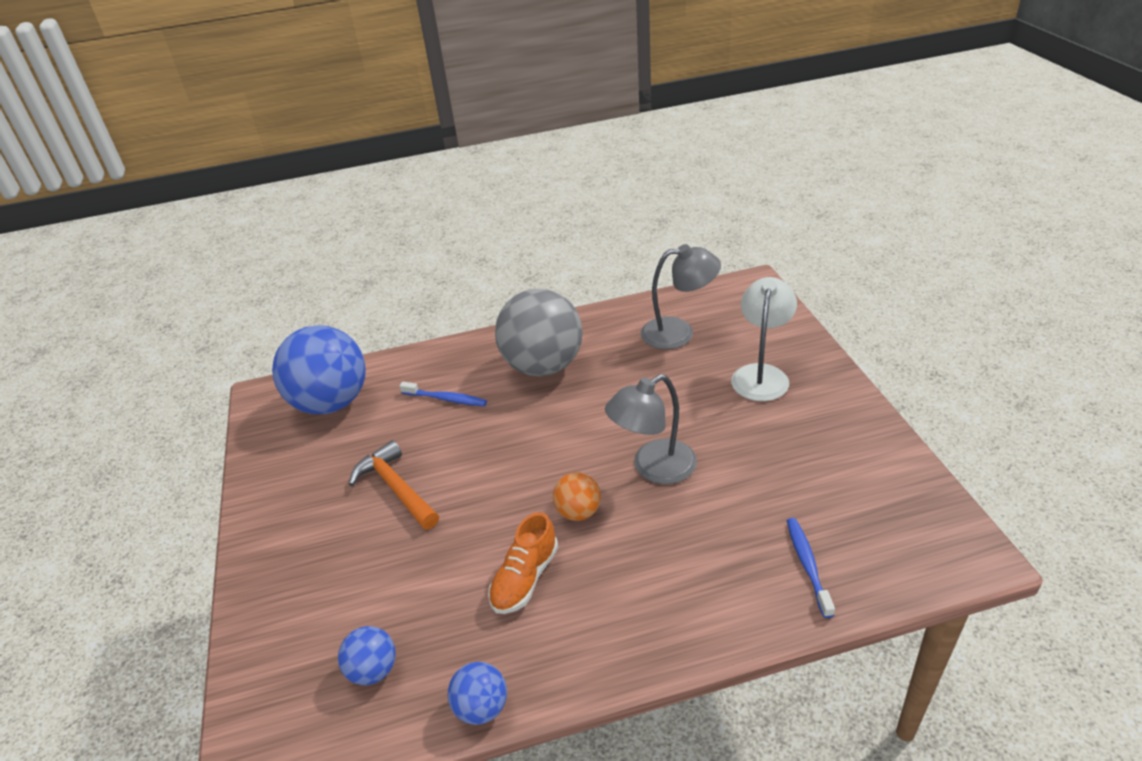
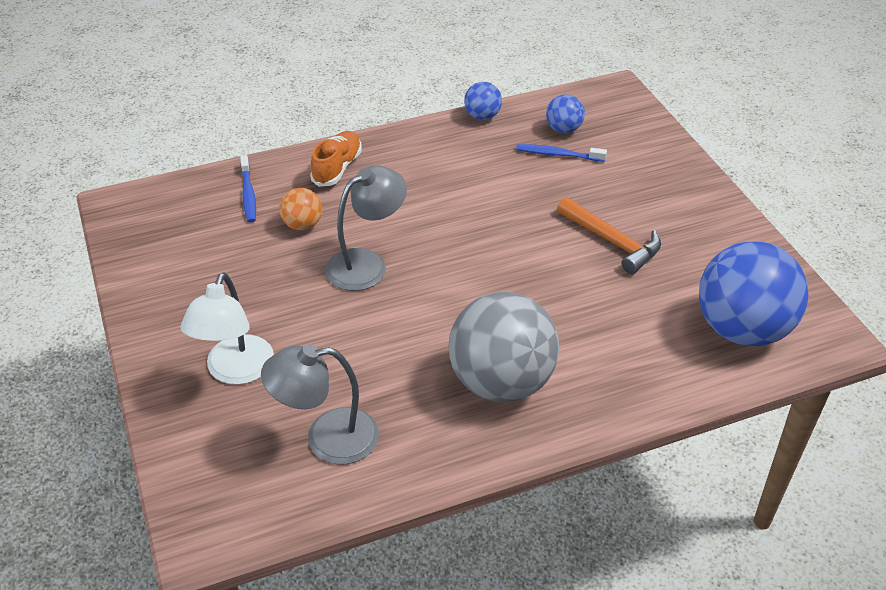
camera: 170 degrees right, 5 degrees up
blue toothbrush [400,382,487,406] -> blue toothbrush moved to [516,144,607,162]
orange shoe [488,512,558,614] -> orange shoe moved to [310,131,362,187]
orange ball [553,472,601,521] -> orange ball moved to [279,188,322,230]

